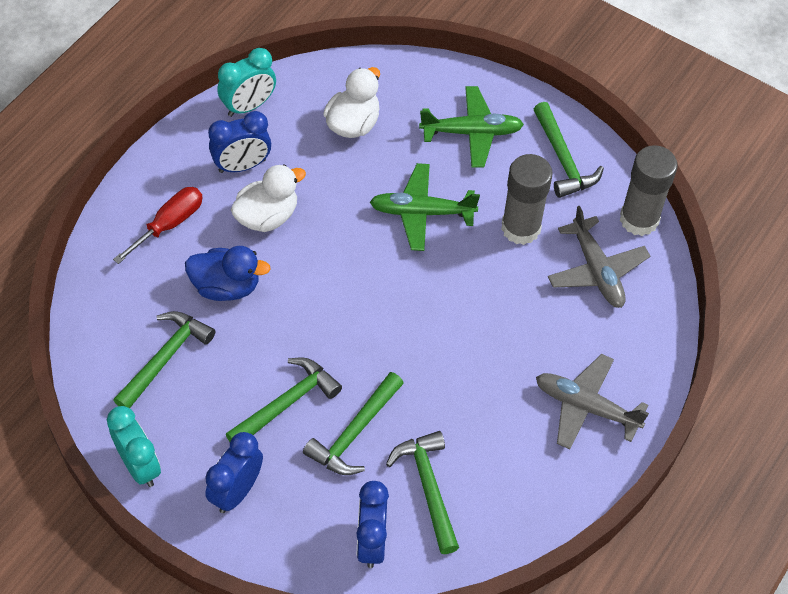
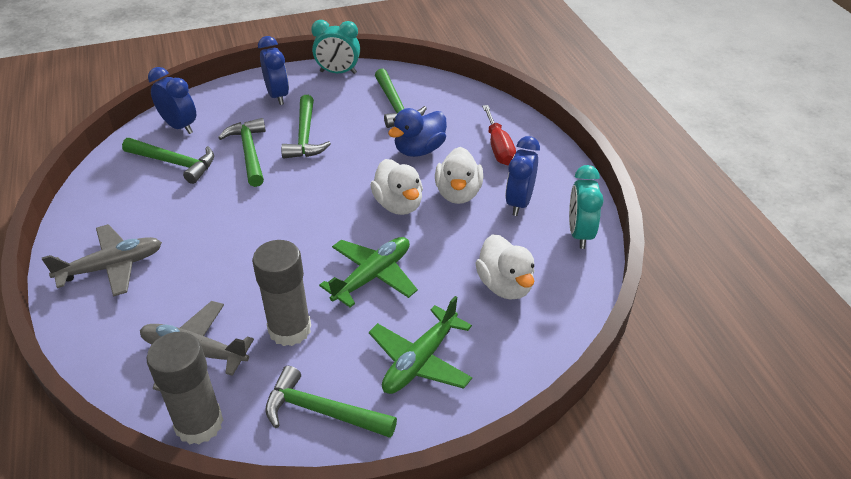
camera: 130 degrees right, 15 degrees down
none -> white duck [370,159,423,215]

